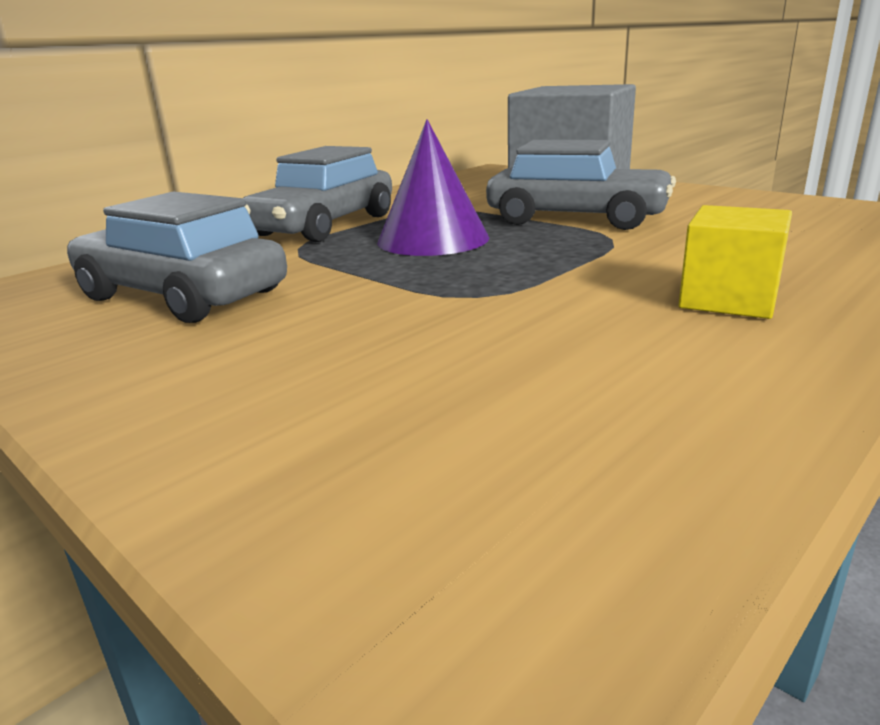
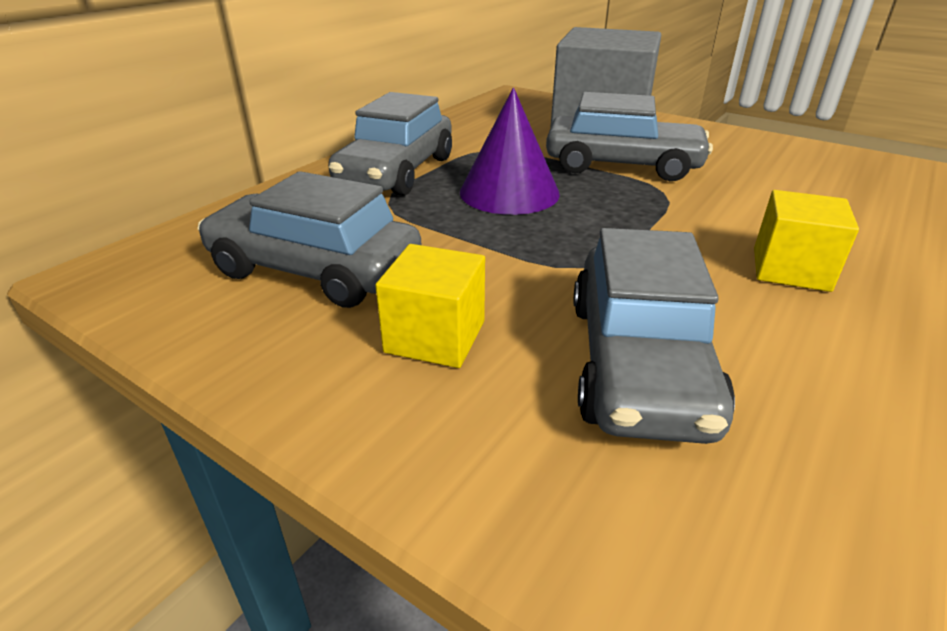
camera: 10 degrees left, 10 degrees up
none -> yellow cube [375,244,485,368]
none -> grey car [574,228,735,444]

